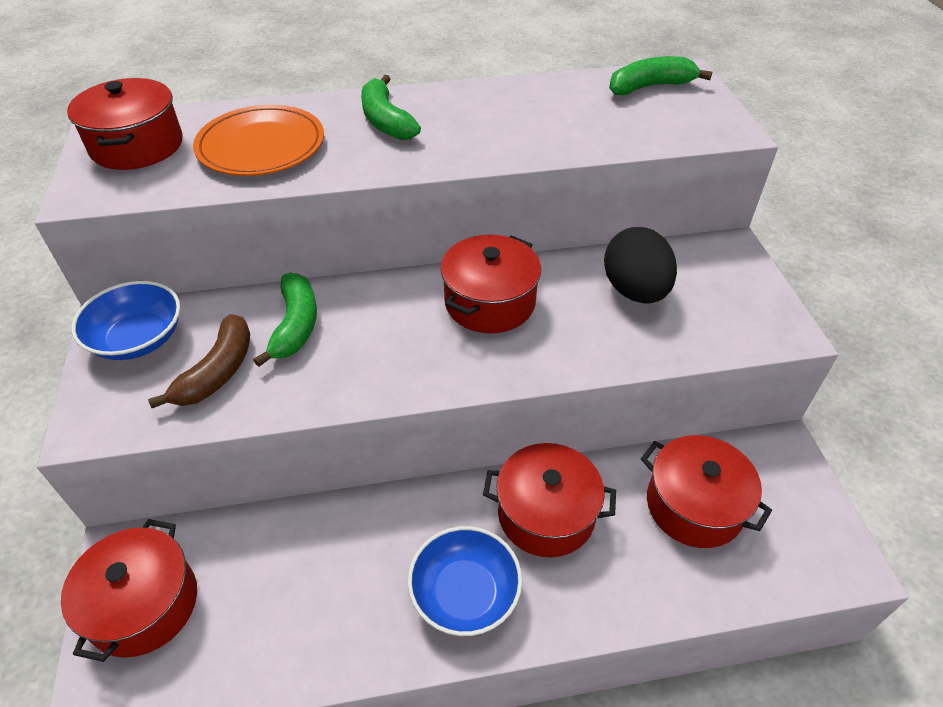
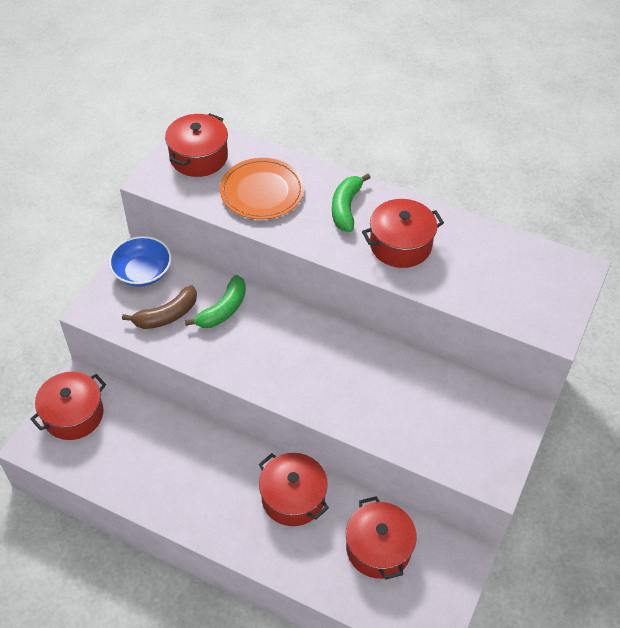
camera: 35 degrees right, 5 degrees up
blue bowl [408,526,522,636] -> none
red pot [441,235,541,333] -> red pot moved to [362,199,444,268]
black egg [604,227,677,303] -> none
green banana [609,56,712,95] -> none

